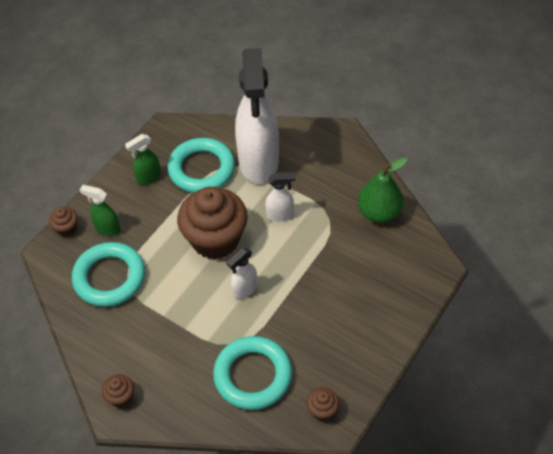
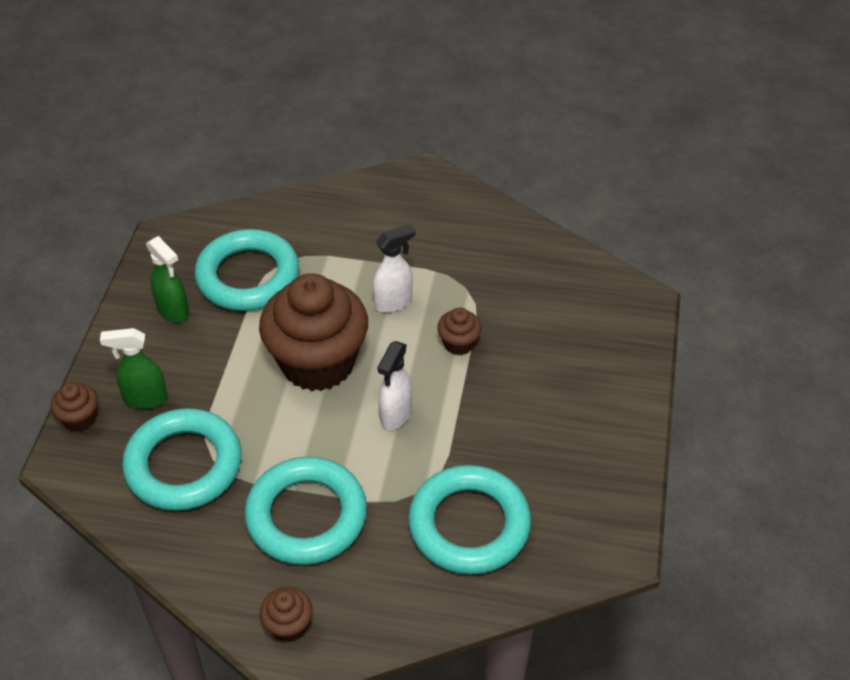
camera: 25 degrees left, 5 degrees down
green spray bottle [125,134,161,185] -> green spray bottle turned 75 degrees counterclockwise [146,236,189,322]
white spray bottle [235,48,279,184] -> none
brown cupcake [306,387,339,421] -> brown cupcake moved to [437,308,482,355]
green pear [358,157,408,223] -> none
none -> turquoise ring [244,456,367,565]

